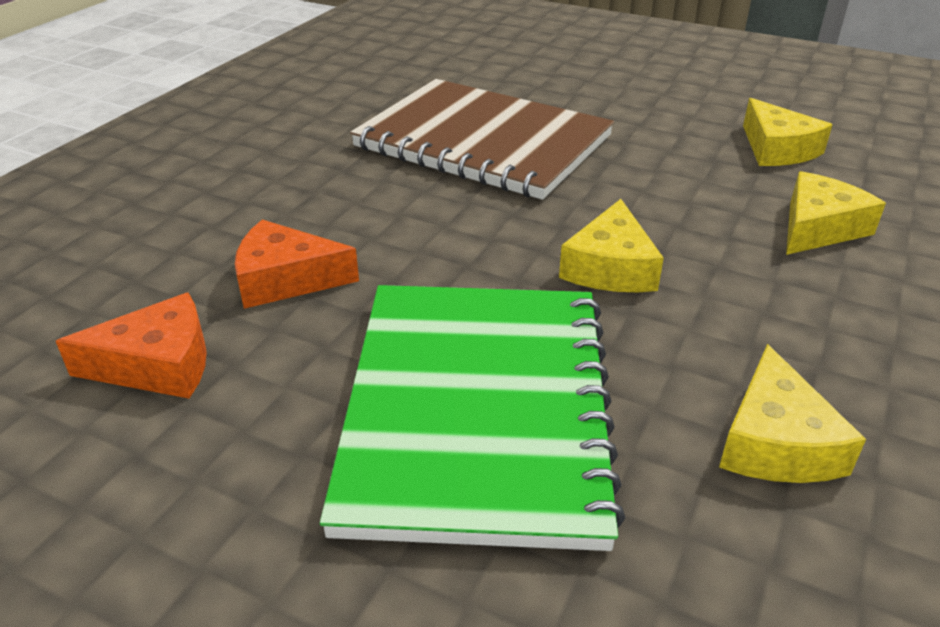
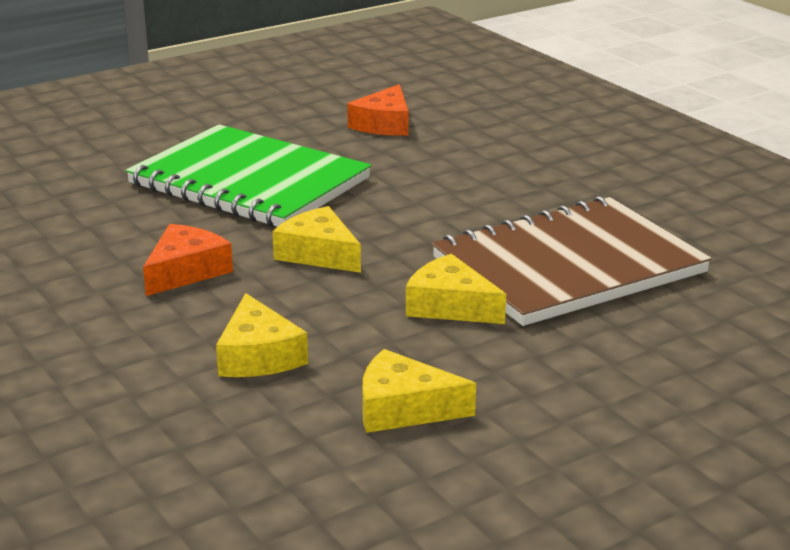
camera: 120 degrees right, 10 degrees down
orange cheese [235,220,359,309] -> orange cheese moved to [143,224,233,296]
yellow cheese [719,344,866,483] -> yellow cheese moved to [406,254,506,324]

